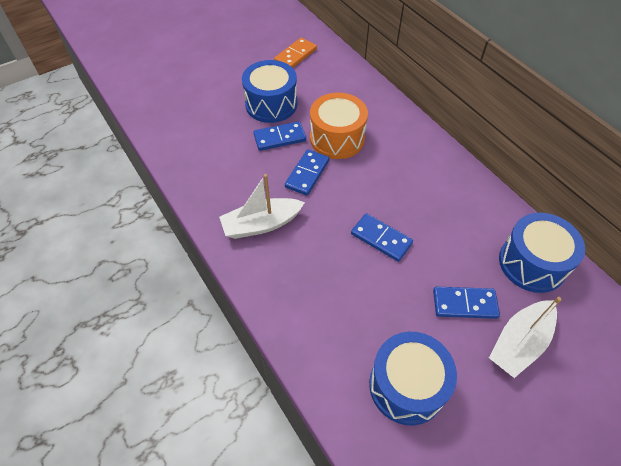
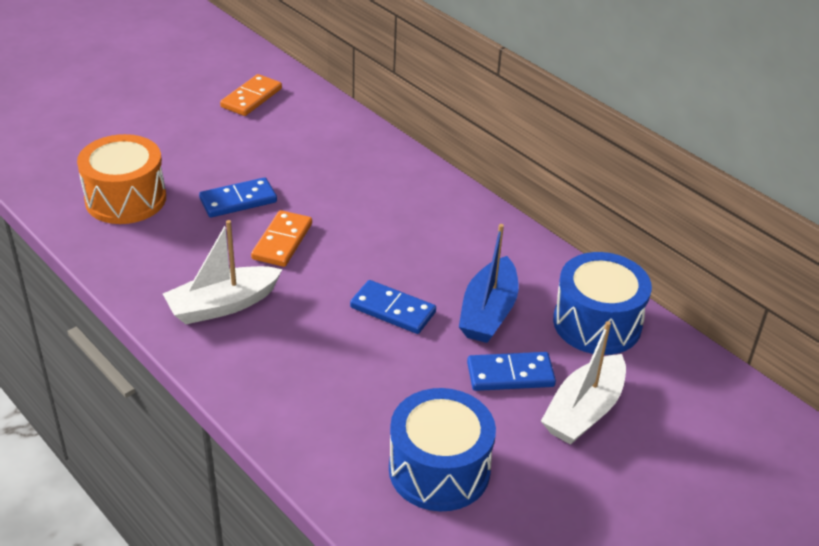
camera: 10 degrees left, 15 degrees down
blue drum [242,60,297,123] -> none
blue domino [285,149,329,196] -> orange domino [251,210,312,267]
orange drum [310,93,368,159] -> orange drum moved to [77,134,166,224]
none -> blue boat [459,224,518,343]

